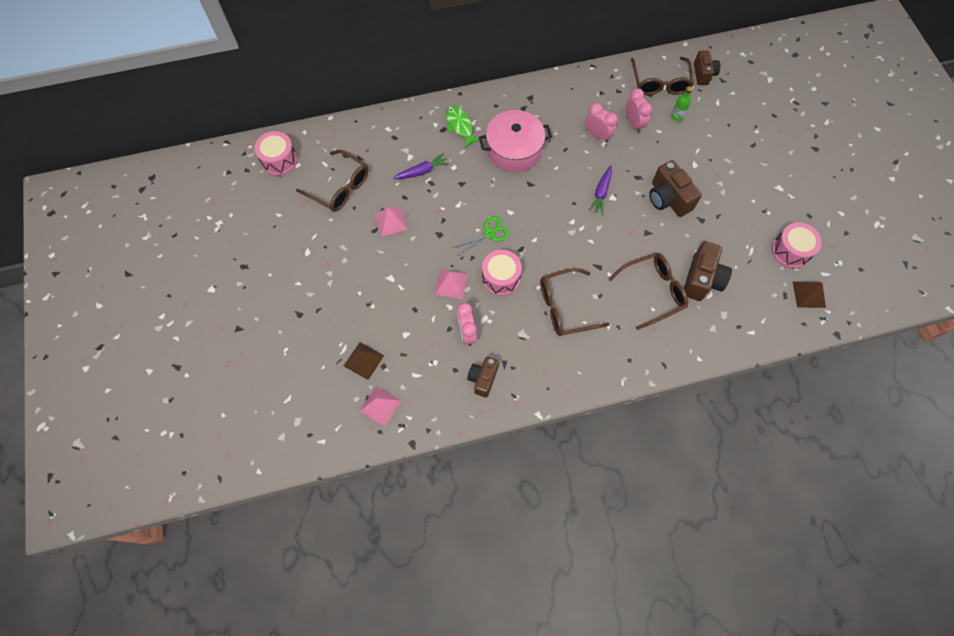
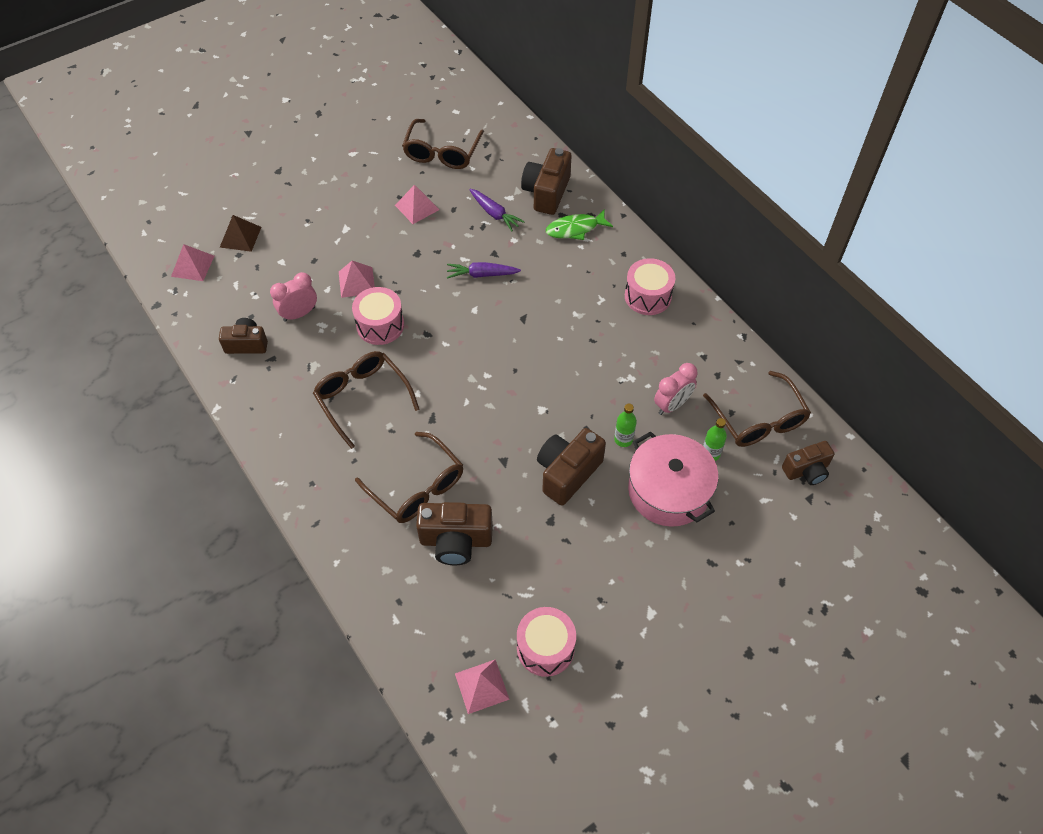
camera: 70 degrees right, 10 degrees down
pink drum [254,131,297,176] -> pink drum moved to [625,258,675,315]
green fish [446,105,479,148] -> green fish turned 150 degrees counterclockwise [546,209,613,240]
green scissors [453,216,510,255] -> none
pink pot [479,110,552,172] -> pink pot moved to [628,431,718,527]
pink clock [585,103,618,142] -> none
purple carrot [588,165,612,215] -> purple carrot moved to [447,262,521,279]
brown glasses [631,57,694,95] -> brown glasses turned 90 degrees counterclockwise [703,371,811,447]
brown pyramid [793,282,826,308] -> pink pyramid [455,659,510,714]
none -> brown camera [521,148,572,215]
none -> green bottle [614,404,637,447]

